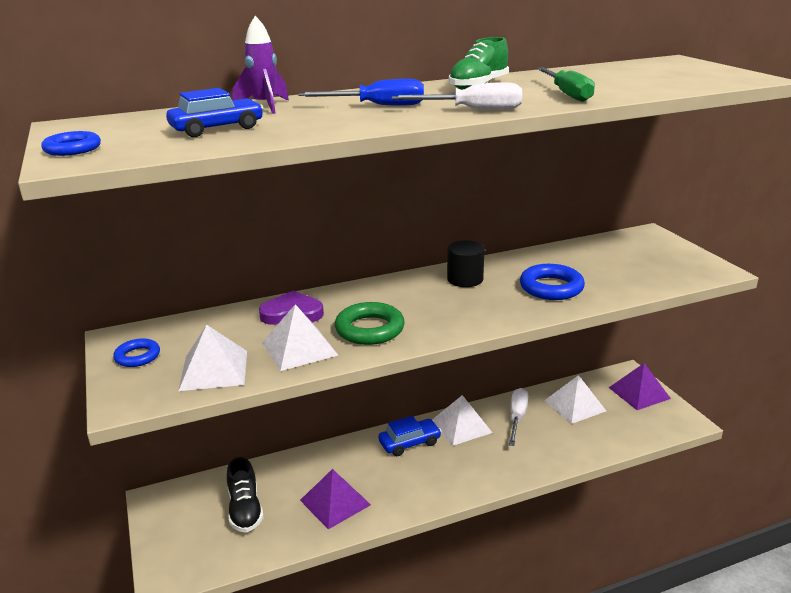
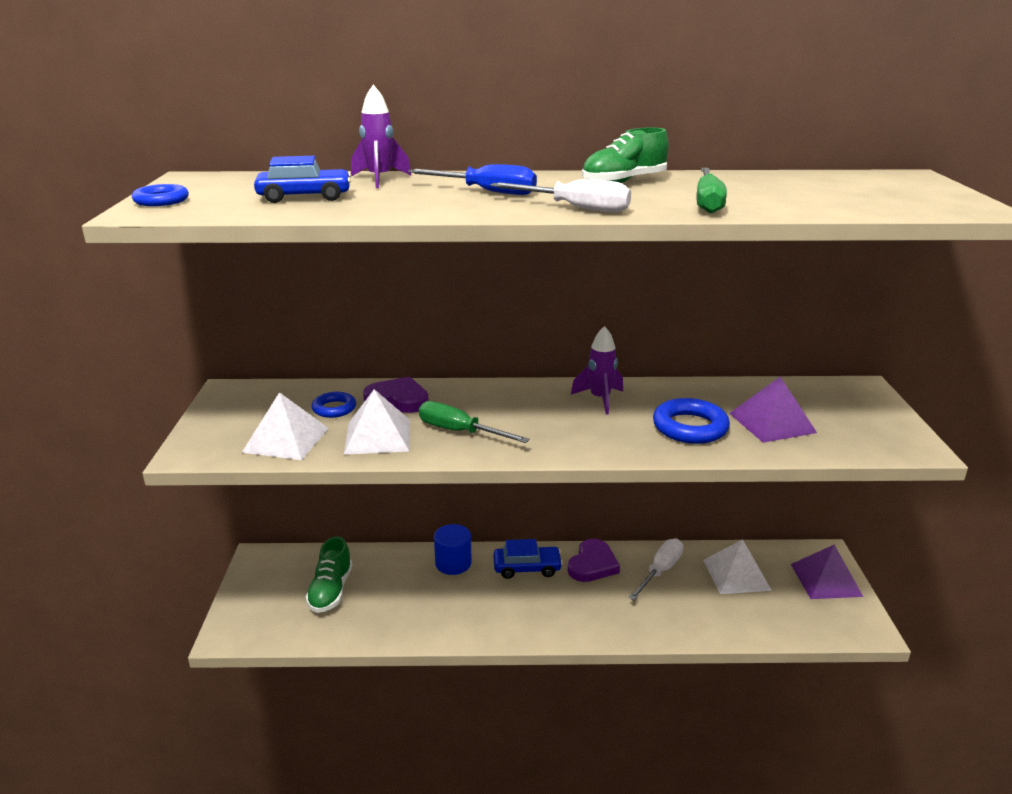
camera: 20 degrees right, 0 degrees up
blue ring [113,338,160,367] -> blue ring moved to [312,392,356,418]
black shoe [227,457,264,532] -> green shoe [306,536,352,613]
purple pyramid [300,469,371,529] -> purple pyramid moved to [729,377,817,443]
green ring [335,302,405,345] -> green screwdriver [419,401,530,443]
white pyramid [432,395,493,446] -> purple heart [568,539,620,582]
black cylinder [447,240,484,287] -> purple rocket [571,326,623,414]
none -> blue cylinder [434,524,472,575]

